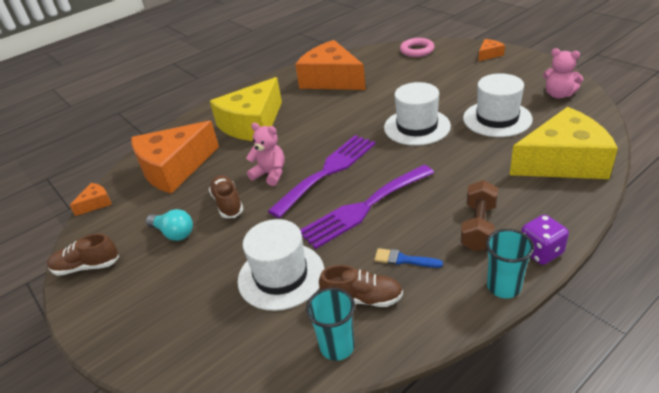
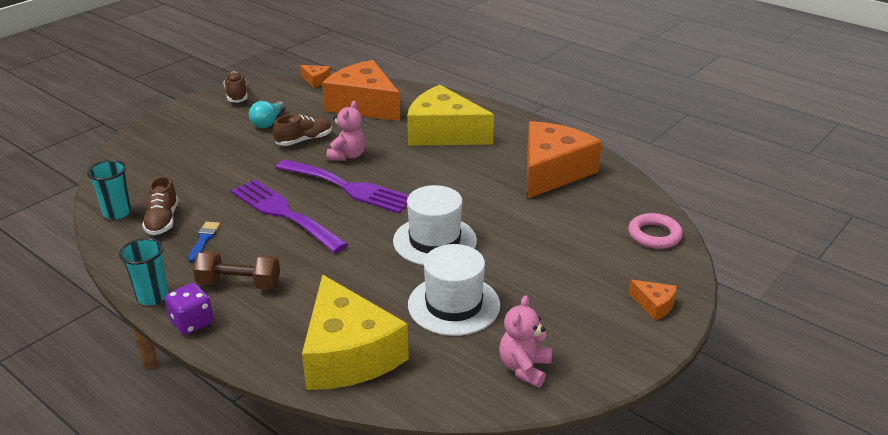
camera: 75 degrees right, 5 degrees down
white hat [238,219,324,311] -> none

